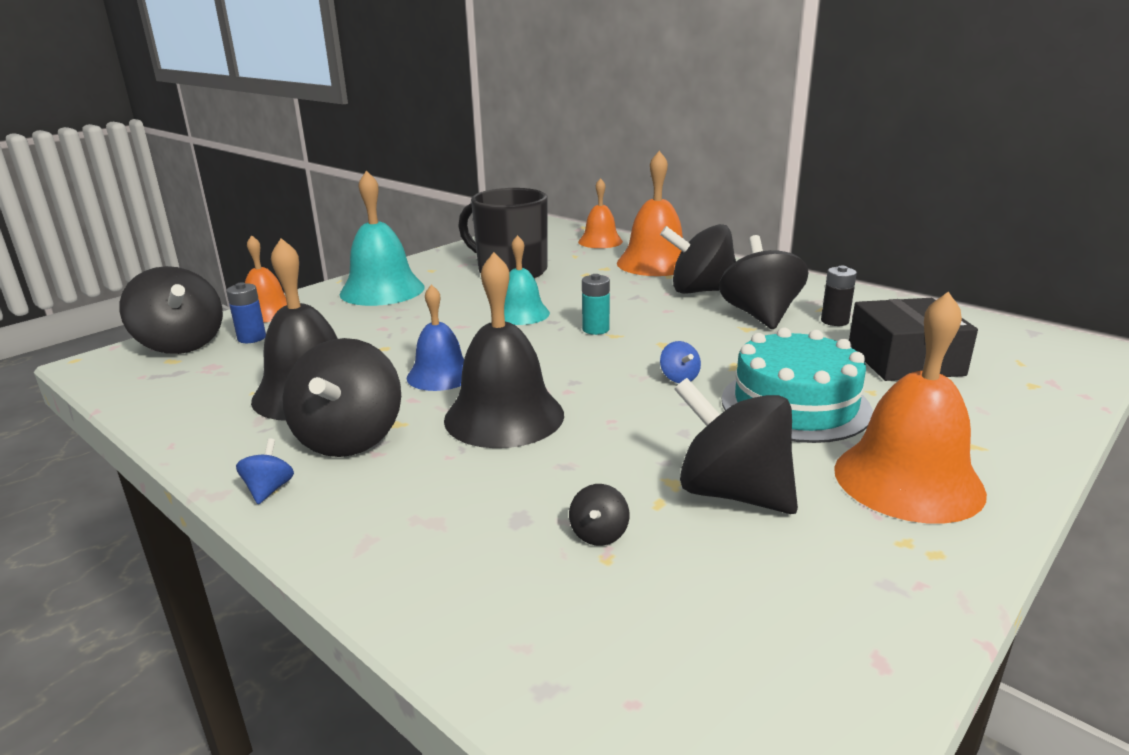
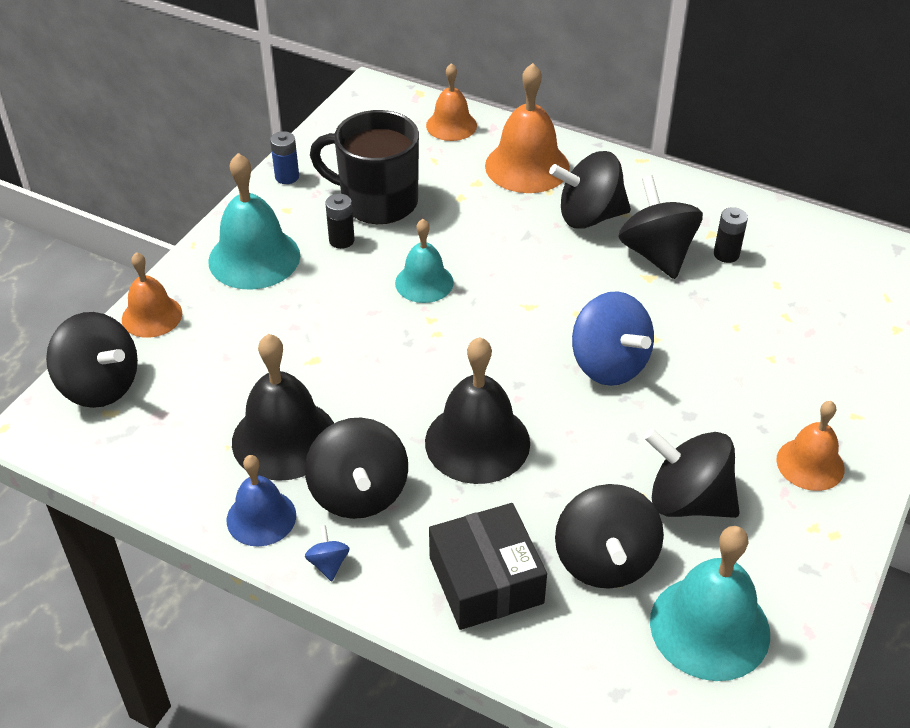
camera: 15 degrees left, 20 degrees up
blue battery [226,282,266,343] -> blue battery moved to [270,131,299,184]
blue bell [407,284,464,391] -> blue bell moved to [227,455,296,547]
black spinning top [569,484,629,546] -> black spinning top [555,484,664,589], size x2.37
turquoise battery [582,274,610,335] -> none
blue spinning top [660,341,701,383] -> blue spinning top [572,291,654,386], size x2.37
turquoise cake [722,328,873,443] -> none
orange bell [834,292,987,524] -> orange bell [776,401,845,491], size x0.63
black box [849,298,978,381] -> black box moved to [429,503,547,630]
none -> black battery [325,194,355,249]
none -> turquoise bell [650,526,770,681]

